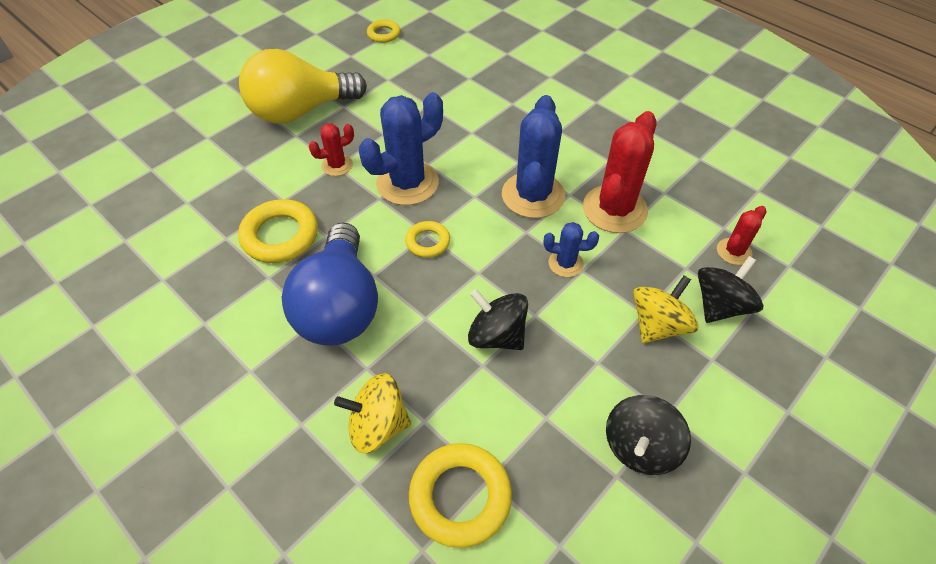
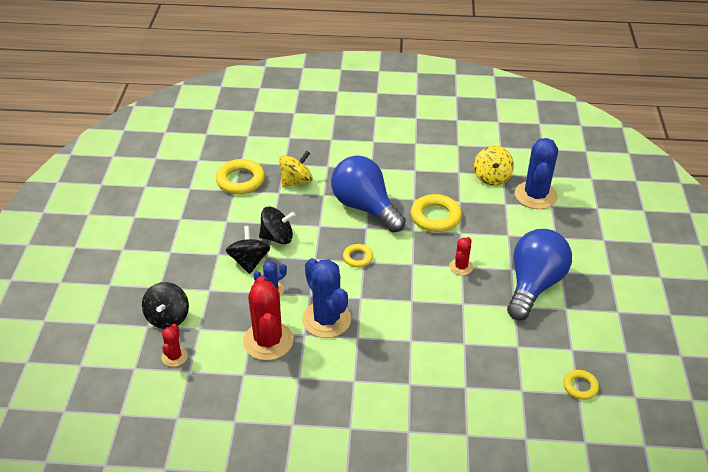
camera: 140 degrees right, 10 degrees down
yellow light bulb [239,49,367,124] -> blue light bulb [507,229,572,320]
blue cactus [359,92,443,205] -> blue cactus moved to [515,138,558,209]
black spinning top [606,395,691,475] -> black spinning top moved to [226,226,270,274]
yellow spinning top [633,275,699,343] -> yellow spinning top moved to [474,146,514,186]

